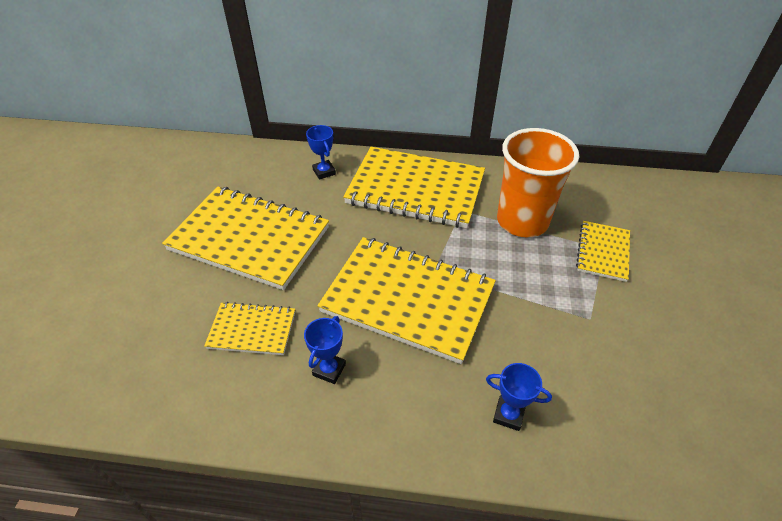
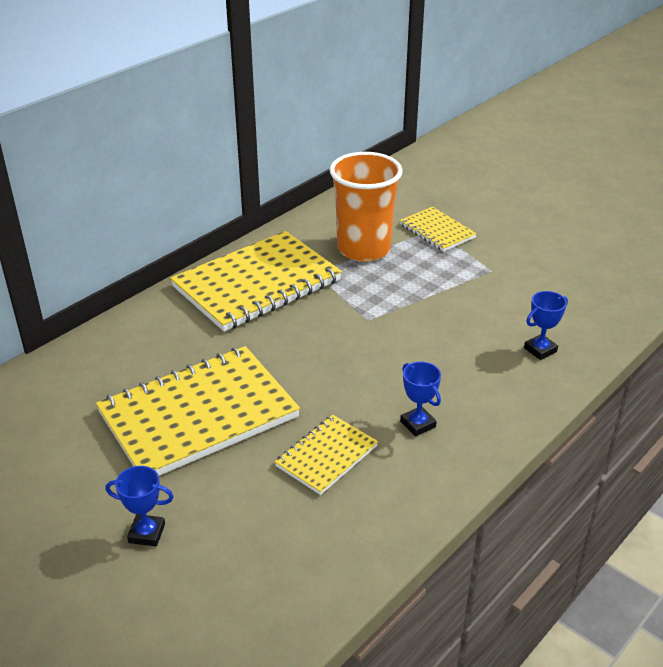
camera: 55 degrees left, 10 degrees down
blue trophy [306,125,336,180] -> blue trophy moved to [106,466,174,546]
yellow notebook [317,237,496,364] -> none

